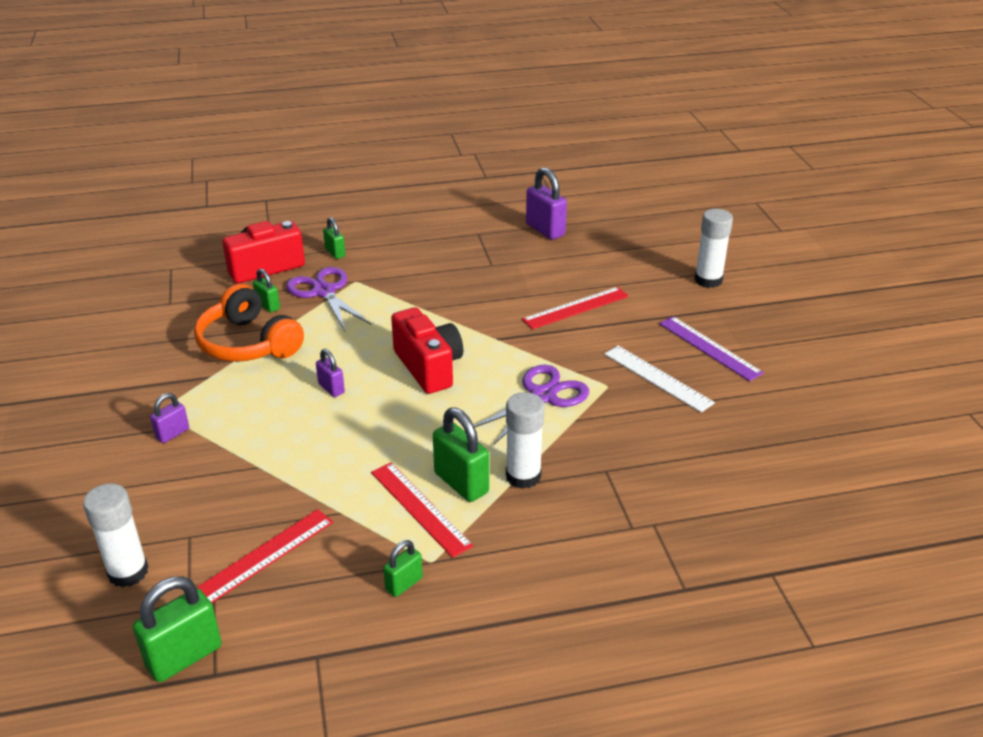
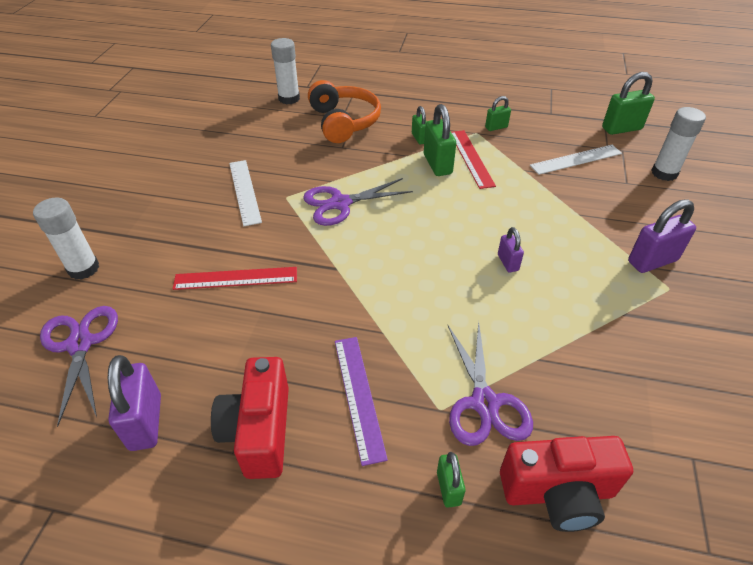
camera: 155 degrees left, 10 degrees up
purple padlock [150,393,189,443] -> purple padlock [628,199,696,273], size x1.75
orange headphones [194,284,304,362] -> orange headphones moved to [308,80,381,143]
red ruler [196,509,333,603] -> white ruler [530,145,622,175]
green padlock [253,269,280,313] -> green padlock moved to [412,106,427,144]
red camera [391,307,463,394] -> red camera moved to [211,357,289,479]
white glue stick [506,392,544,489] -> white glue stick moved to [271,38,300,104]
purple ruler [659,316,764,381] -> purple ruler moved to [335,337,388,466]
none -> purple scissors [40,306,118,427]

